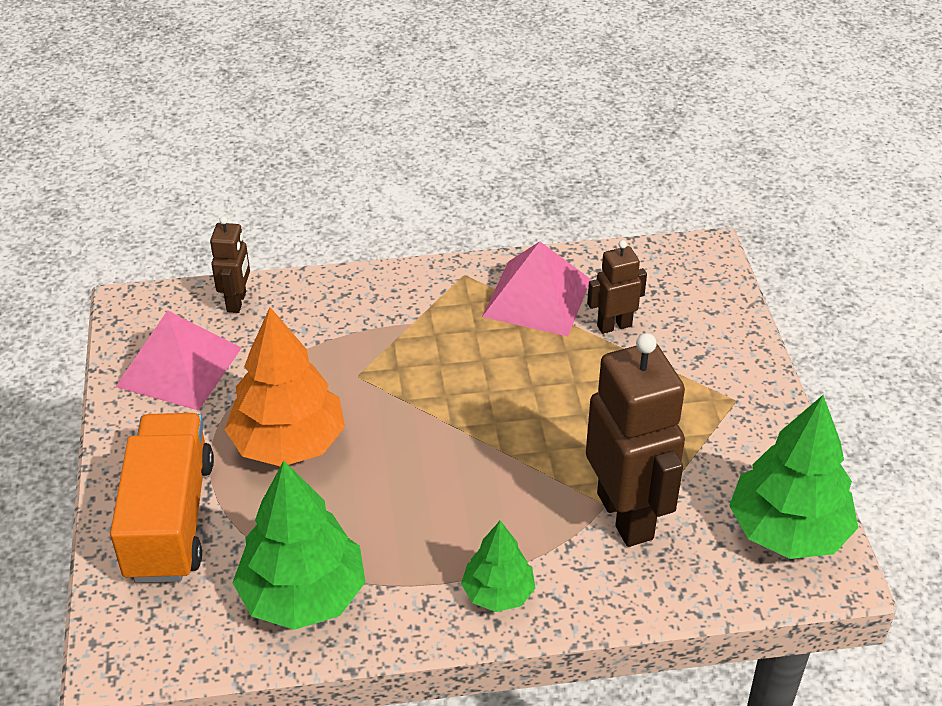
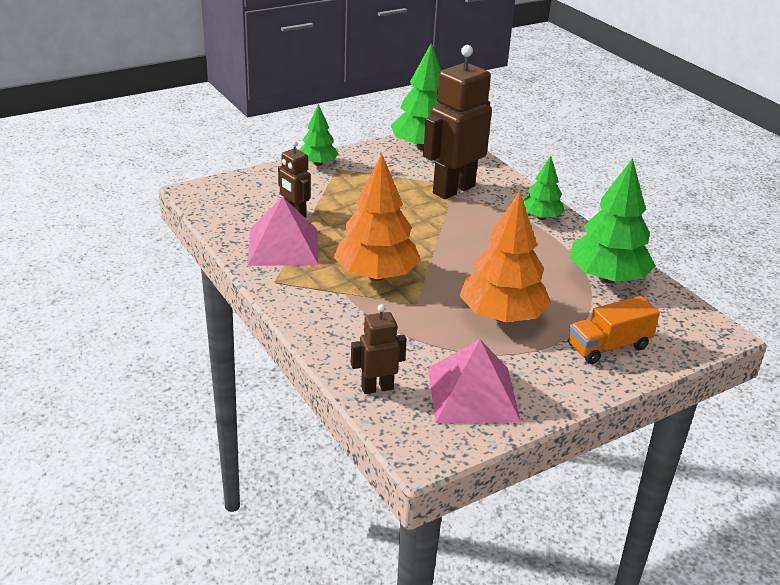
camera: 115 degrees left, 10 degrees down
orange truck [110,413,214,583] -> orange truck [568,296,660,364], size x0.64
none -> green tree [299,104,339,166]
none -> orange tree [334,154,421,281]

